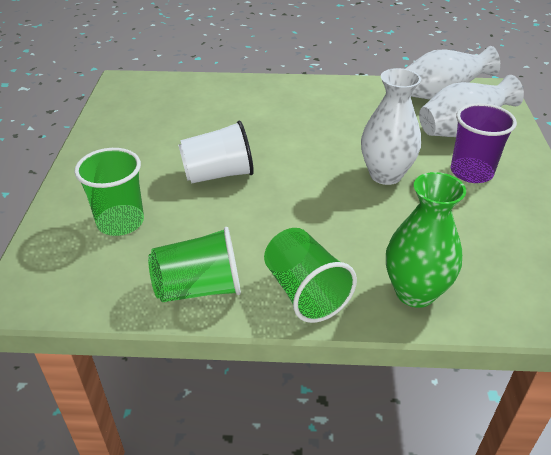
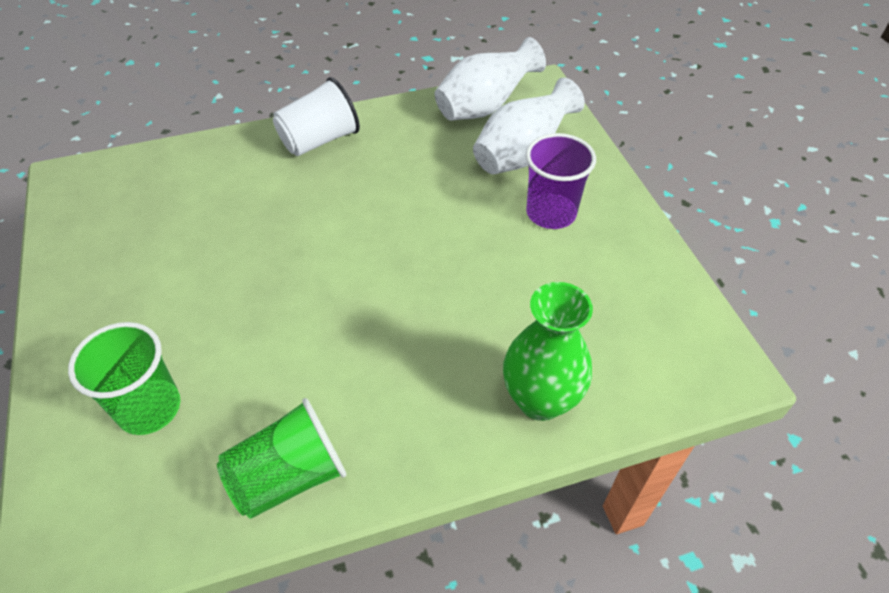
camera: 20 degrees left, 10 degrees up
white cup [178,120,254,184] -> white cup moved to [273,77,360,156]
green cup [264,228,357,323] -> none
white vase [361,68,421,185] -> none

